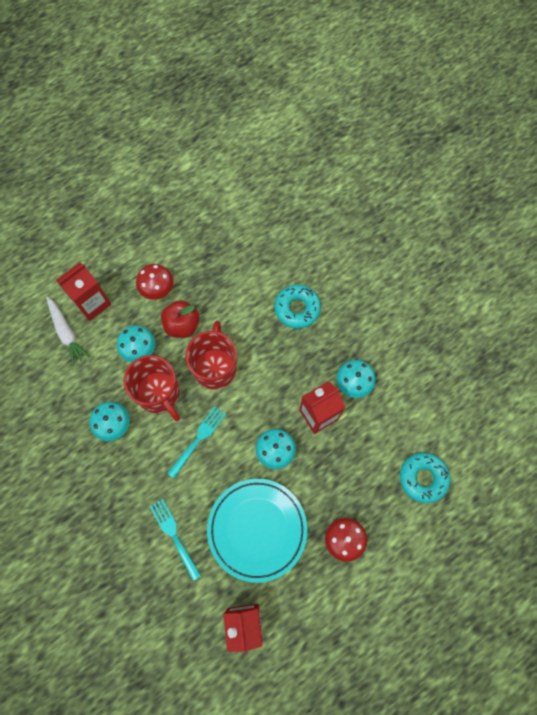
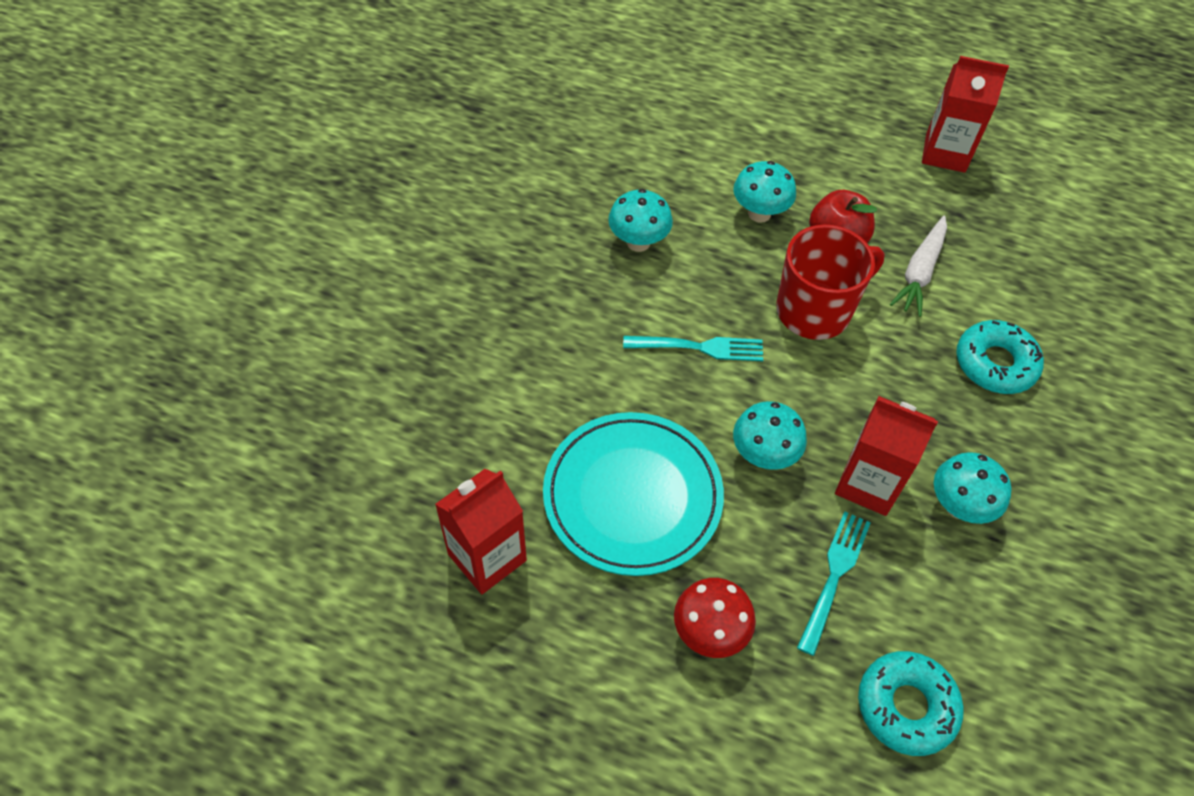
camera: 55 degrees right, 15 degrees down
white carrot [46,297,90,366] -> white carrot moved to [890,216,947,317]
red carton [56,262,111,321] -> red carton moved to [922,56,1009,173]
red mug [124,355,180,421] -> none
red mushroom [136,264,173,300] -> none
turquoise fork [150,499,201,581] -> turquoise fork moved to [797,511,871,656]

